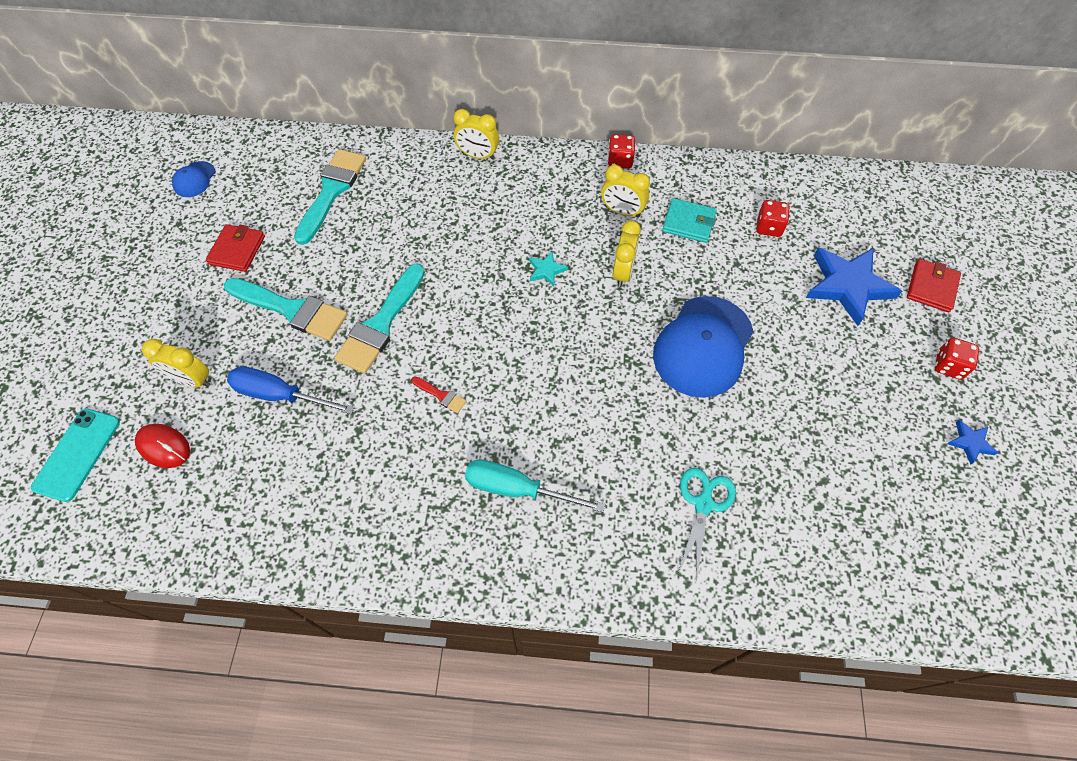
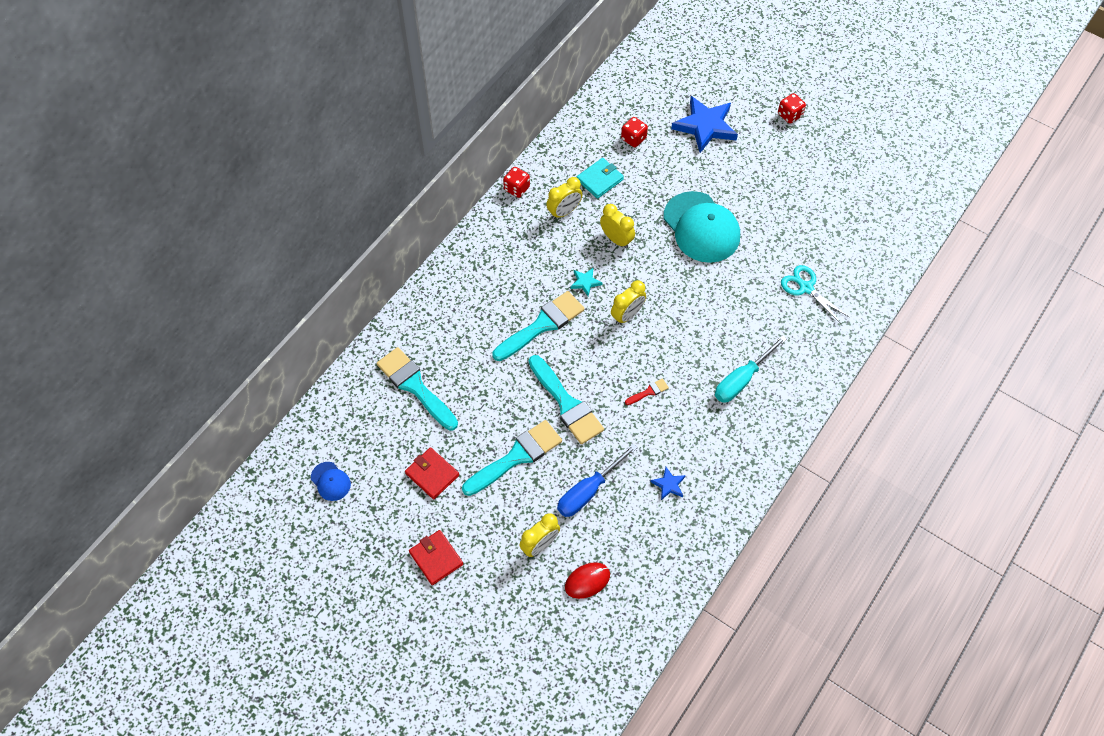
camera: 60 degrees left, 0 degrees up
turquoise phone [31,408,120,502] -> none
yellow clock [453,109,499,160] -> yellow clock moved to [611,280,646,325]
blue cap [653,296,754,398] -> turquoise cap [663,191,740,263]
red wallet [907,259,961,312] -> red wallet moved to [409,530,463,585]
blue star [947,420,998,465] -> blue star moved to [651,467,686,500]
none -> turquoise brush [493,291,585,361]

